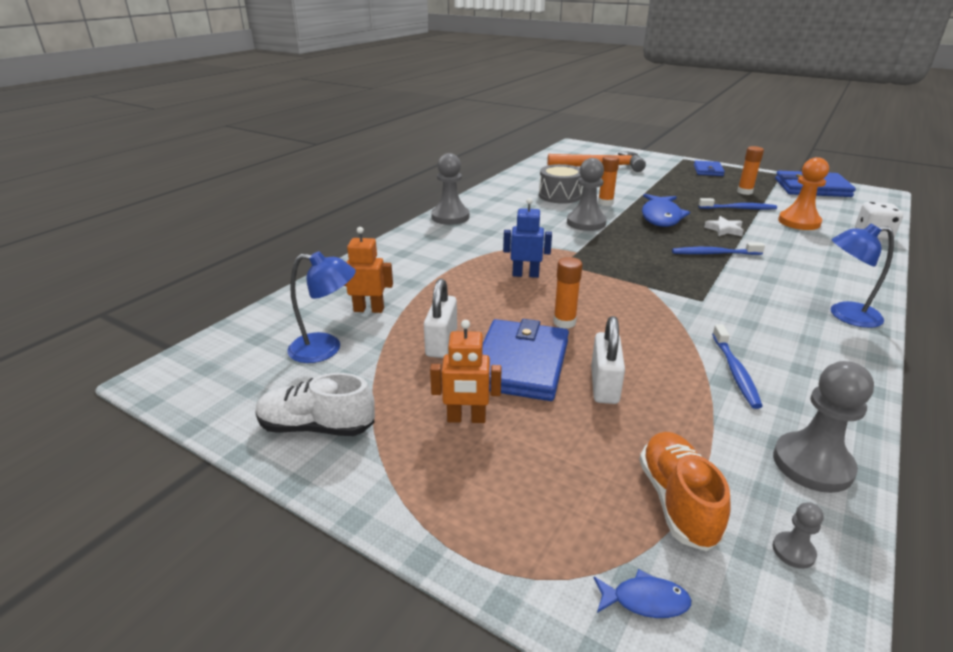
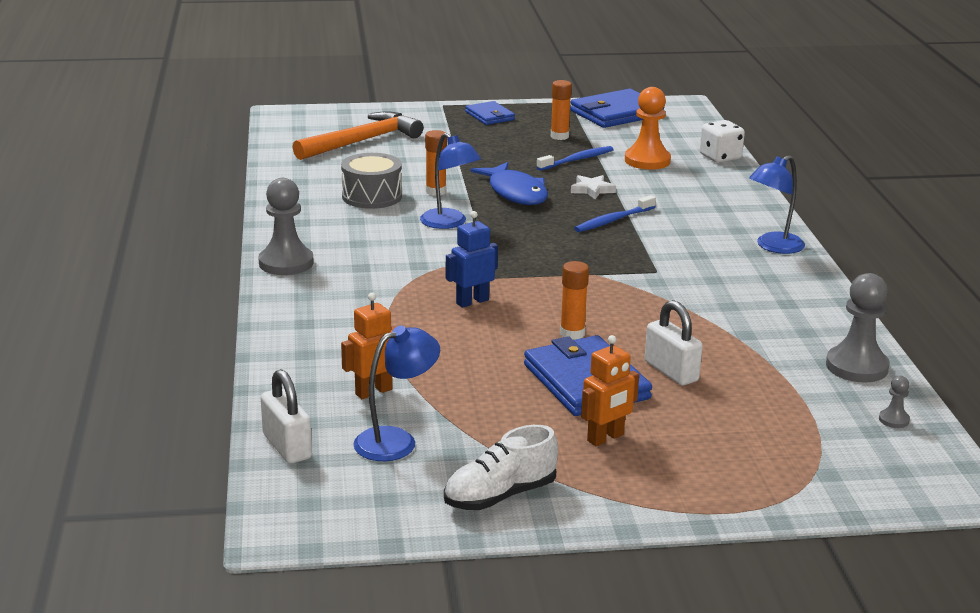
camera: 40 degrees left, 5 degrees down
white padlock [424,279,457,358] -> white padlock moved to [261,369,312,464]
grey pawn [567,158,607,231] -> blue lamp [420,133,481,229]
blue fish [594,569,691,618] -> none
orange shoe [639,432,731,551] -> none
blue toothbrush [712,324,763,409] -> none

